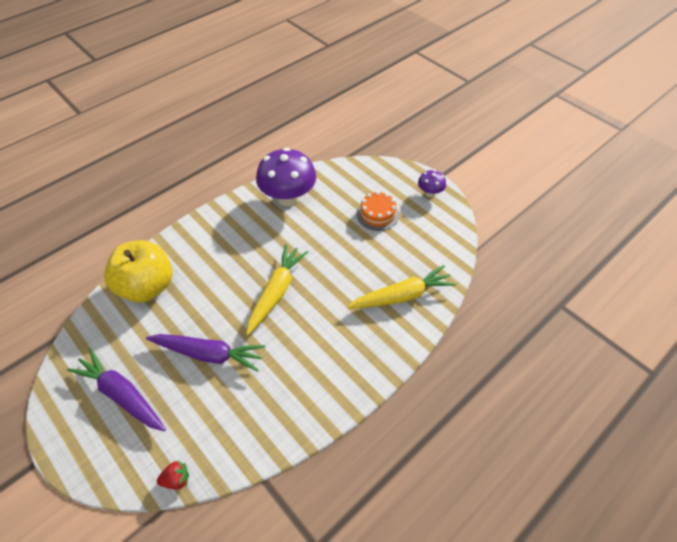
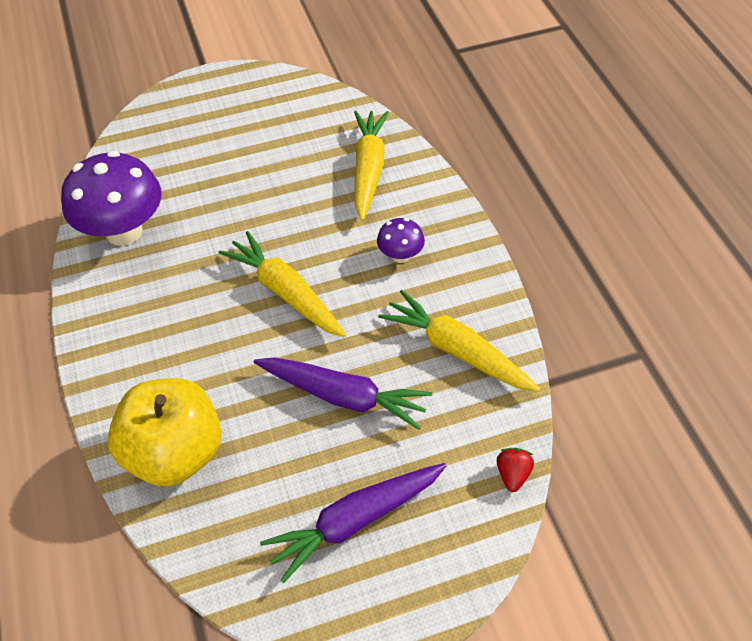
camera: 65 degrees left, 0 degrees up
purple carrot [146,334,265,372] -> purple carrot turned 75 degrees clockwise [254,357,432,430]
orange cake [356,191,399,231] -> none
purple mushroom [418,170,446,197] -> purple mushroom moved to [377,218,425,263]
none -> yellow carrot [378,290,540,392]

